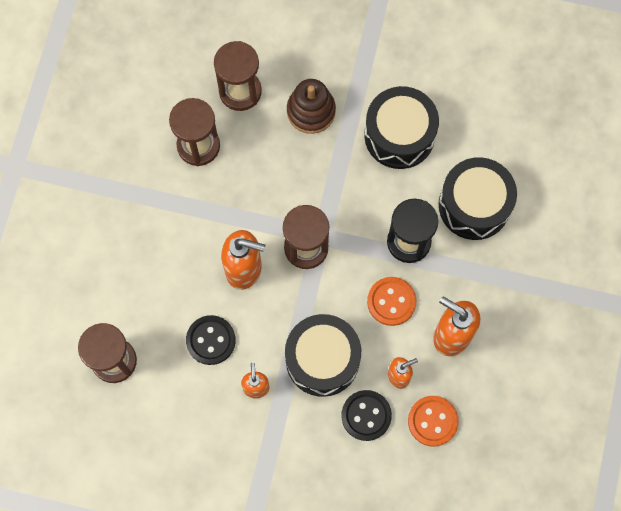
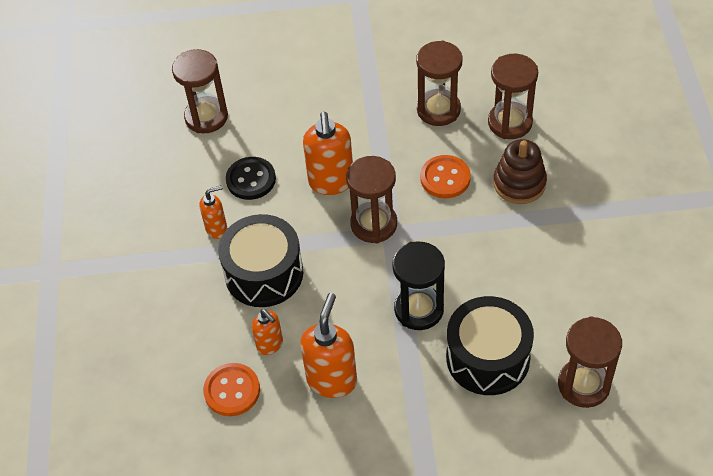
camera: 75 degrees right, 20 degrees down
black button [341,390,392,441] -> none
black drum [364,86,439,169] -> none
orange button [367,277,417,326] -> orange button moved to [420,155,471,198]
none -> brown hourglass [558,316,622,408]

